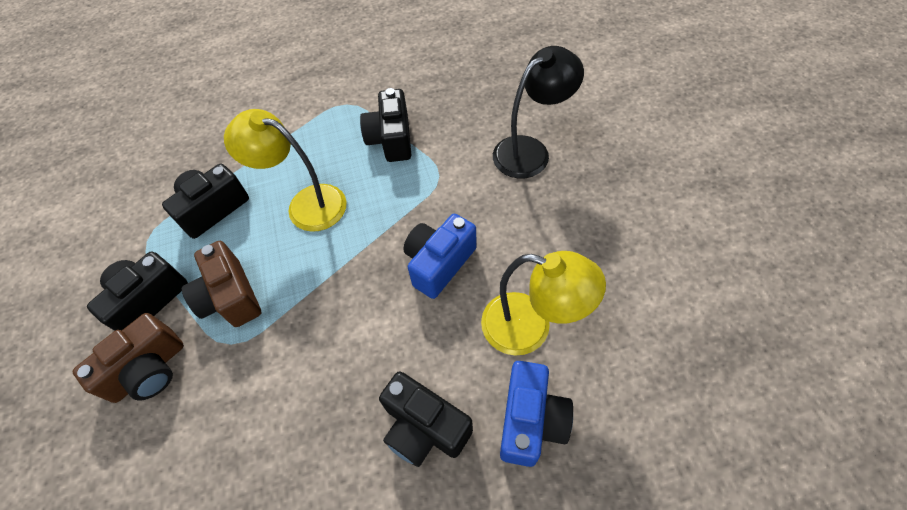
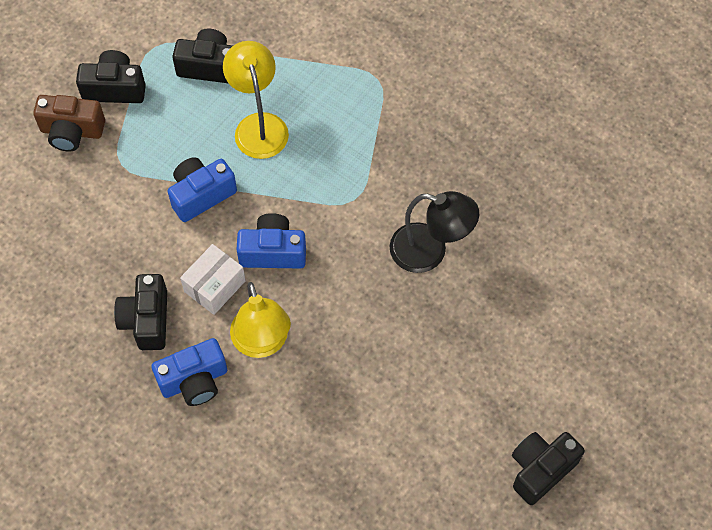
camera: 50 degrees right, 5 degrees up
brown camera [182,241,261,327] -> none
black camera [360,88,411,162] -> black camera moved to [512,432,585,505]
none -> blue camera [168,157,237,222]
none -> white box [180,244,246,315]

